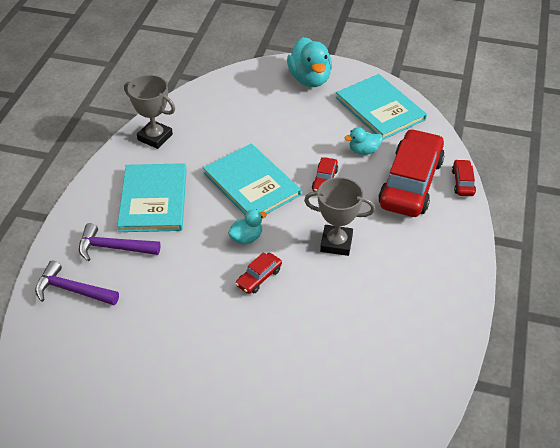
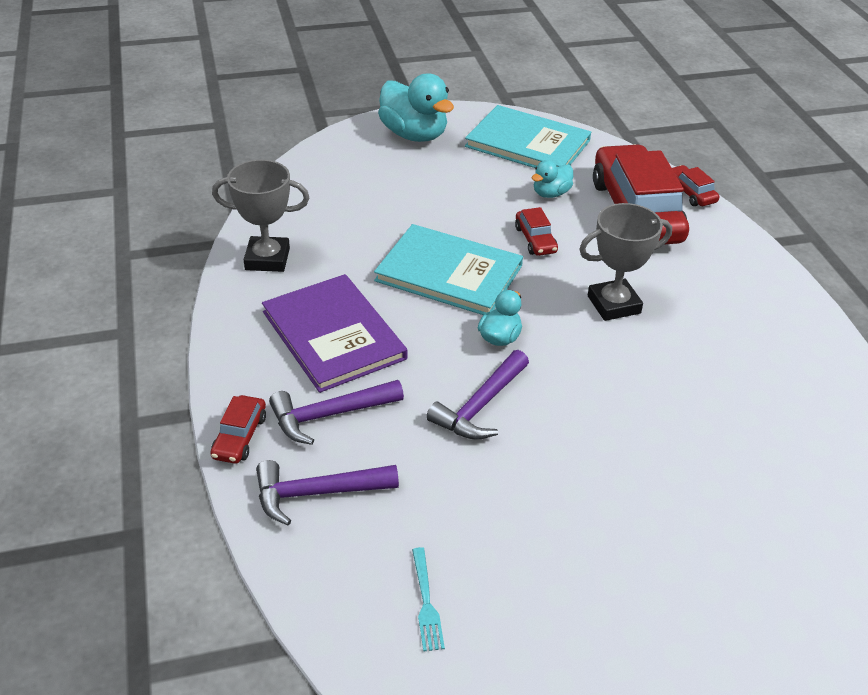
camera: 30 degrees left, 5 degrees down
turquoise book [117,163,187,232] -> purple book [262,274,407,393]
red car [235,252,282,294] -> red car moved to [210,395,266,464]
none -> turquoise fork [412,547,445,652]
none -> purple hammer [426,350,529,440]

